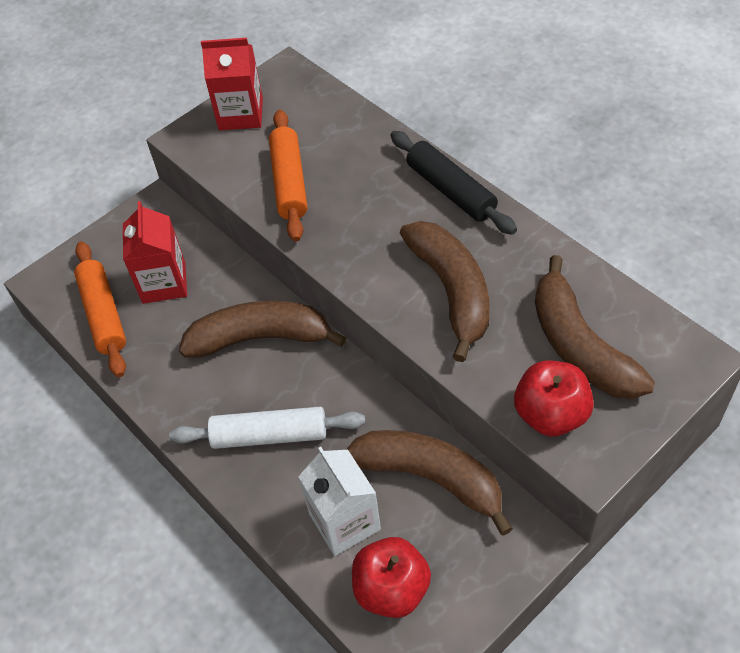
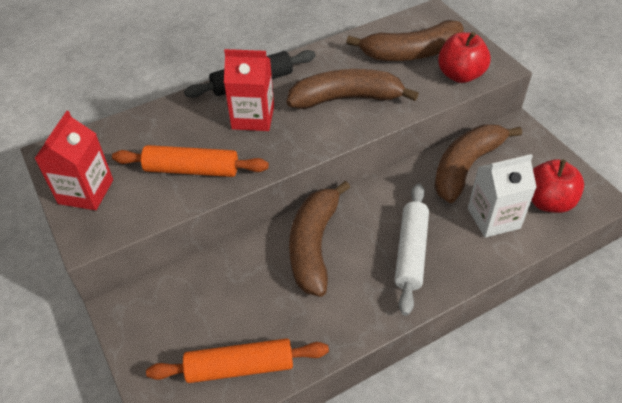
camera: 80 degrees left, 5 degrees down
red carton [123,201,187,304] -> red carton moved to [224,49,274,131]

